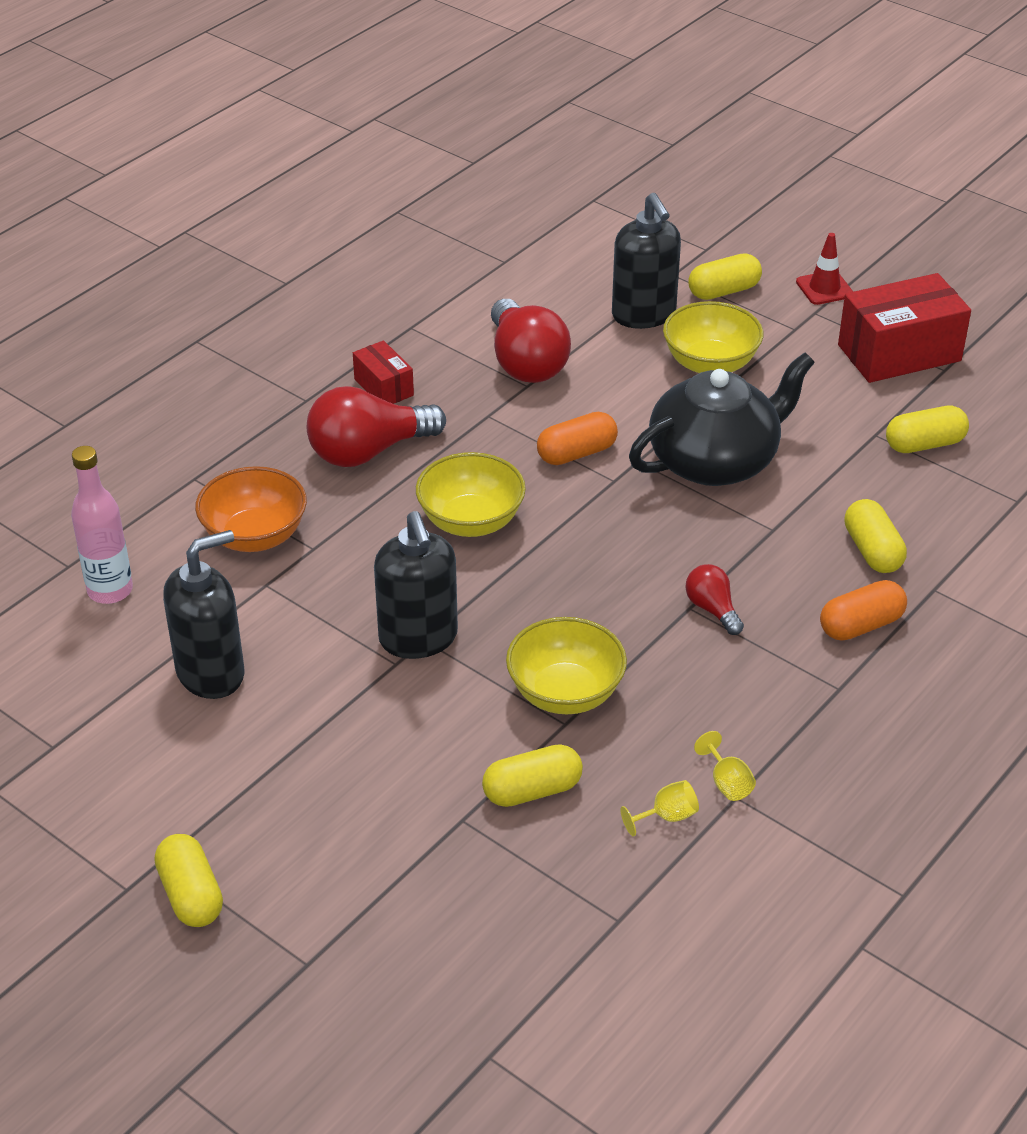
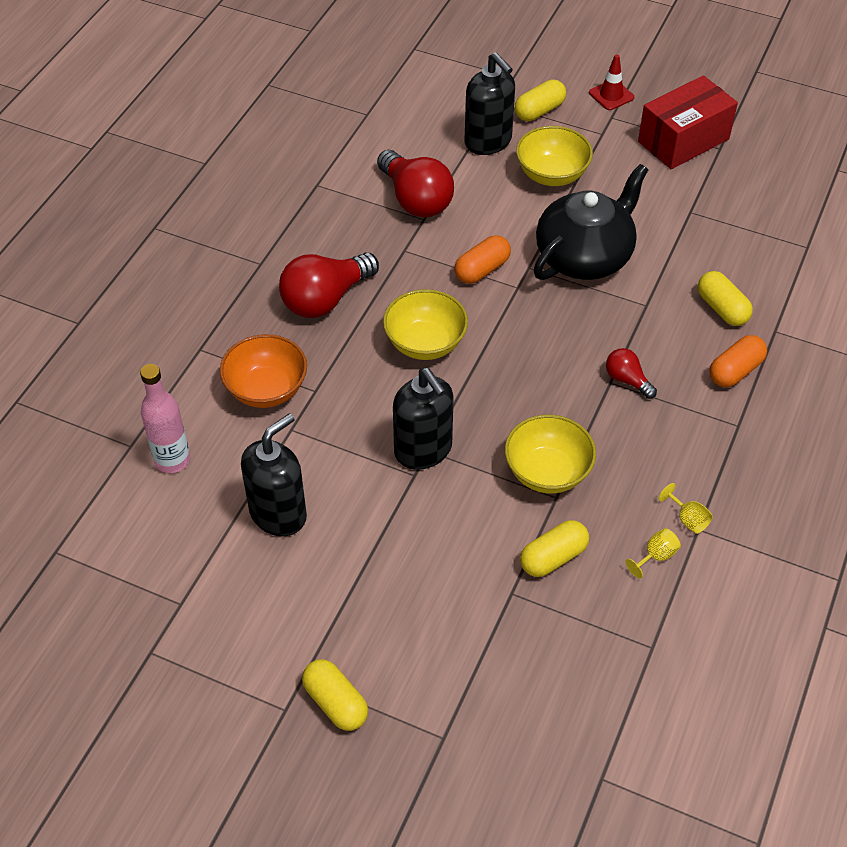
camera: 15 degrees left, 10 degrees up
red box [353,340,414,404] -> none
yellow capsule [886,405,969,453] -> none

